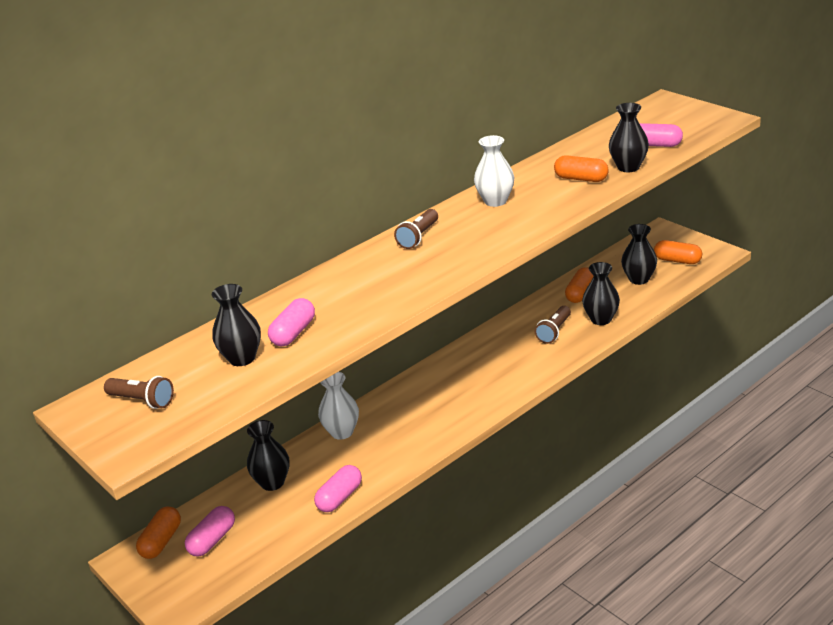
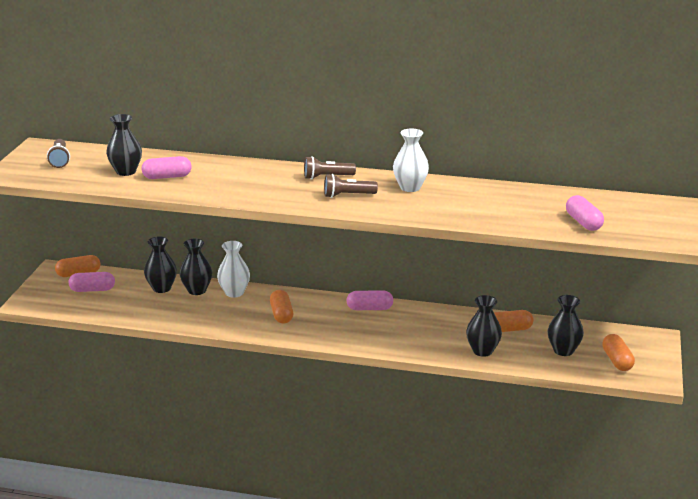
camera: 50 degrees right, 5 degrees down
pink capsule [314,465,362,512] -> pink capsule moved to [346,290,393,310]
brown flashlight [535,306,571,344] -> brown flashlight moved to [324,174,378,198]
orange capsule [554,155,609,182] -> orange capsule moved to [270,290,293,323]
black vase [609,103,649,172] -> black vase moved to [180,239,212,295]

